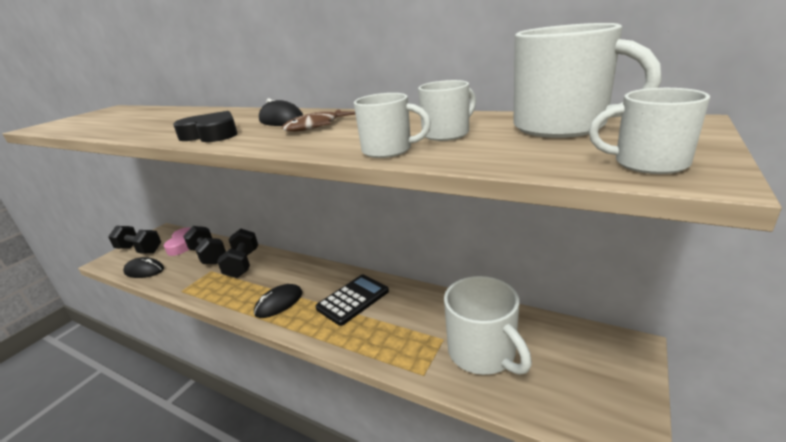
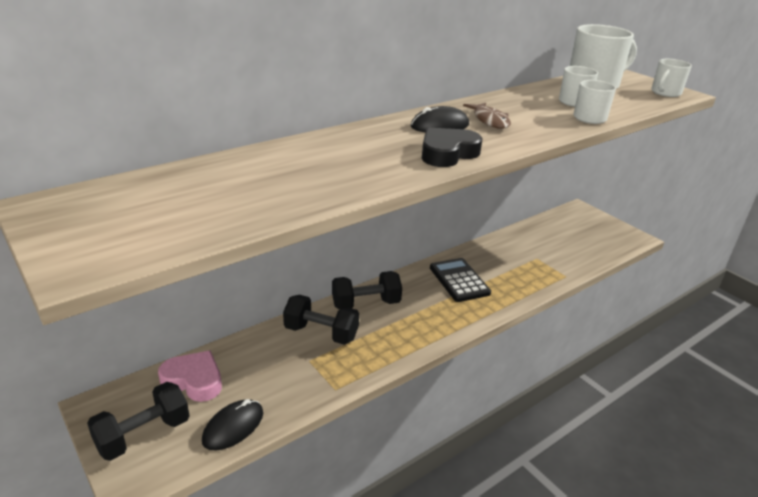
camera: 70 degrees left, 5 degrees up
black dumbbell [183,226,226,264] -> black dumbbell moved to [332,271,402,310]
black mouse [254,284,302,318] -> none
white mug [444,276,532,375] -> none

